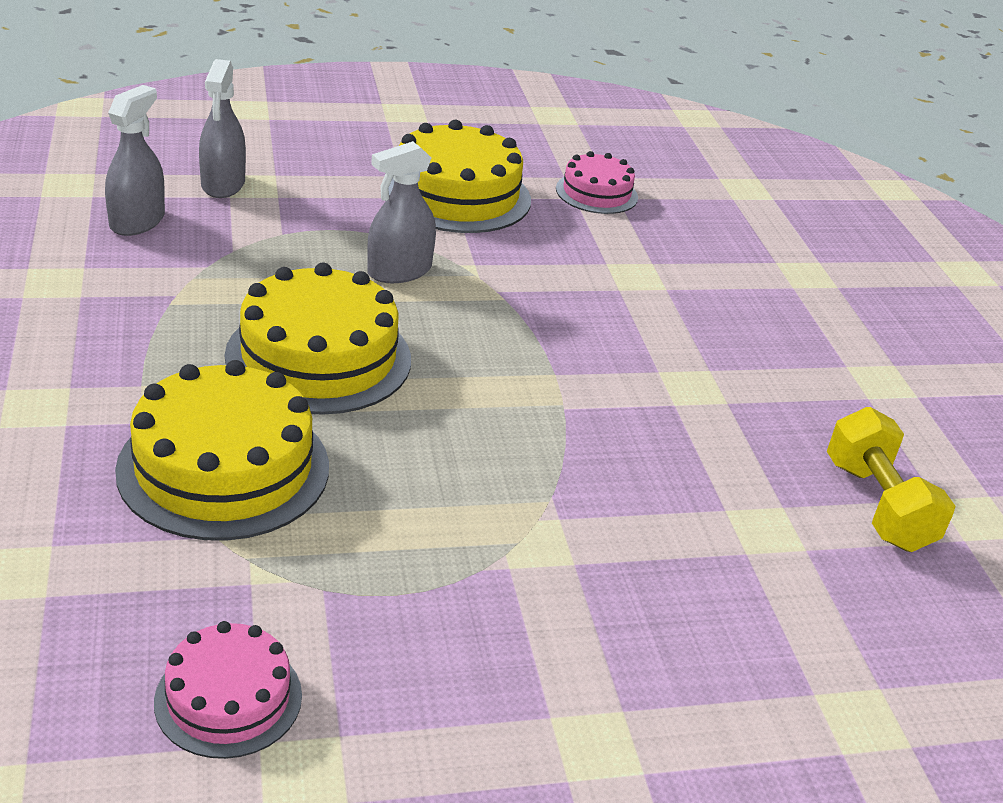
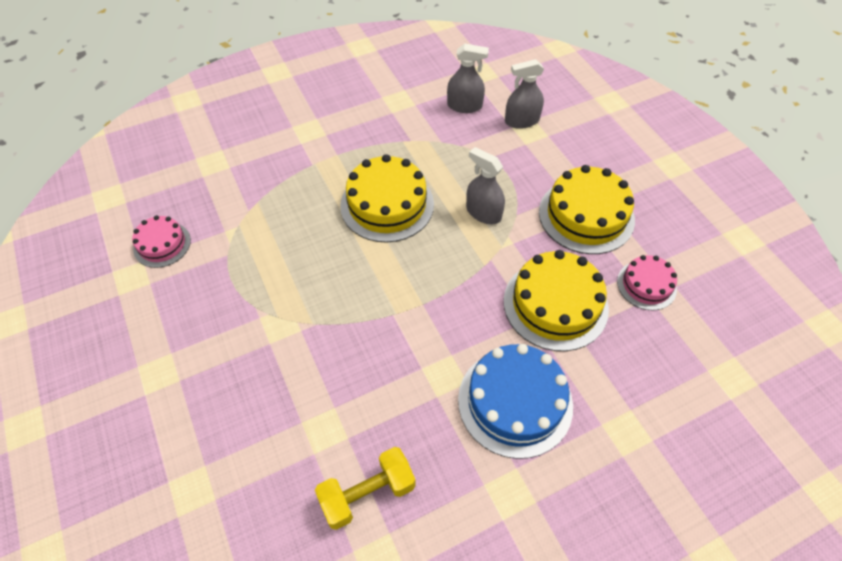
camera: 80 degrees right, 20 degrees up
yellow cake [115,360,329,541] -> yellow cake moved to [504,250,609,351]
none -> blue cake [458,344,573,459]

